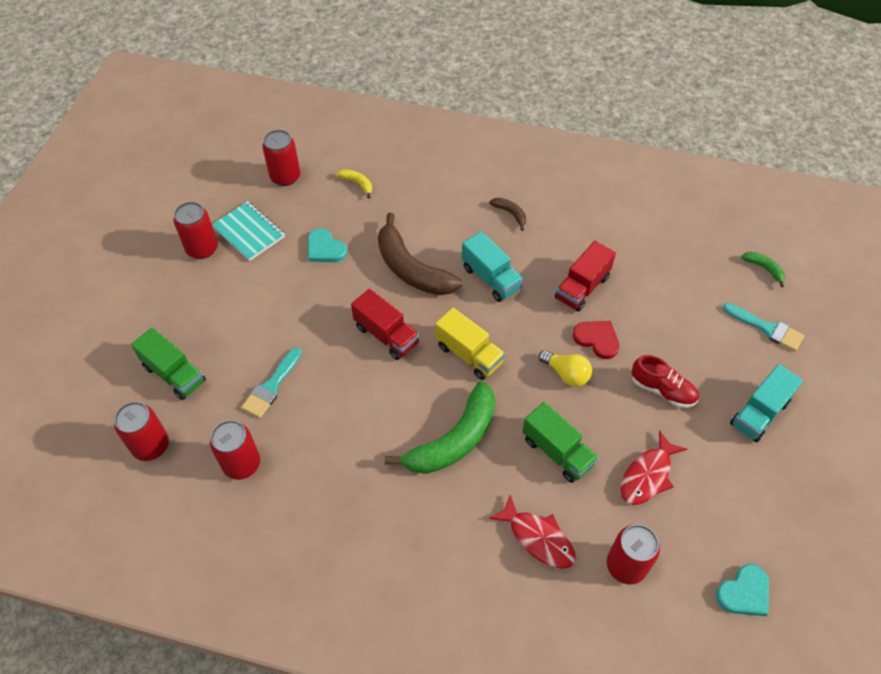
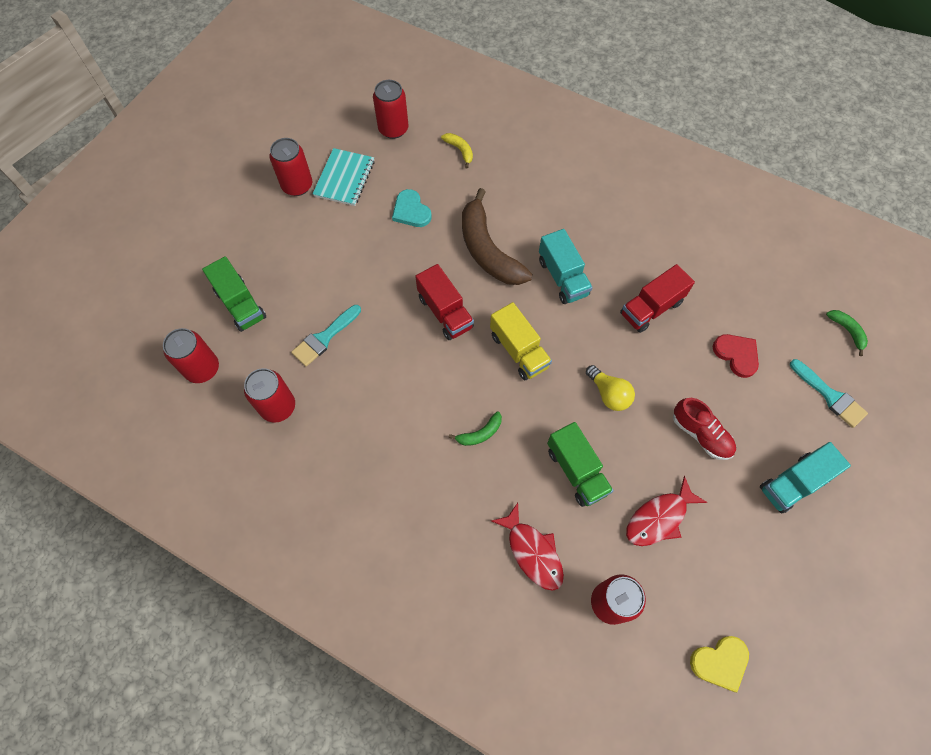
camera: 15 degrees right, 10 degrees up
turquoise notebook [212,201,285,261] -> turquoise notebook turned 45 degrees clockwise [313,148,375,206]
green banana [385,381,495,474] -> green banana [449,411,502,446], size x0.44
brown banana [489,198,526,231] -> none
red heart [573,321,619,359] -> red heart moved to [713,334,759,378]
turquoise heart [716,564,769,616] -> yellow heart [690,636,749,692]

